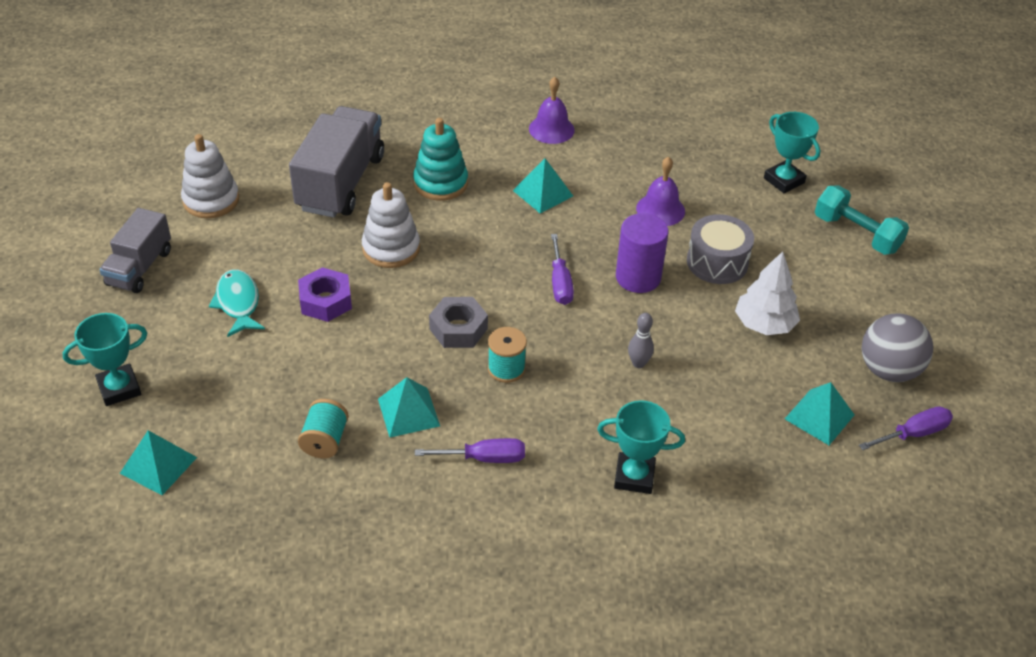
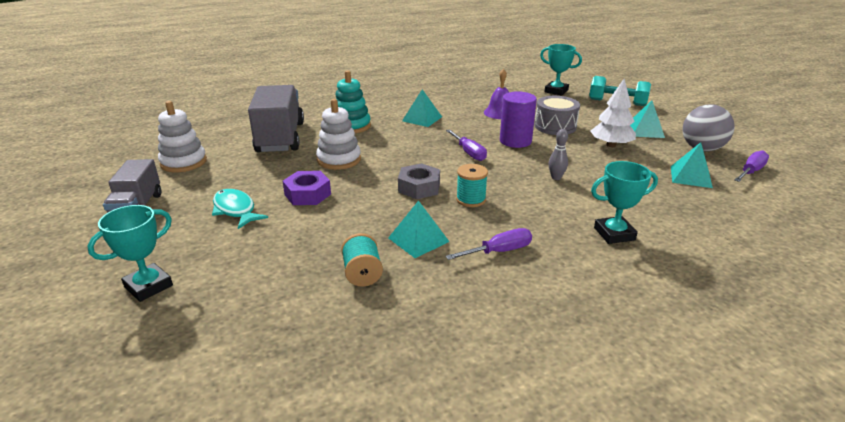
camera: 20 degrees left, 15 degrees down
turquoise pyramid [120,430,197,495] -> turquoise pyramid moved to [630,100,665,138]
purple bell [529,77,575,144] -> none

